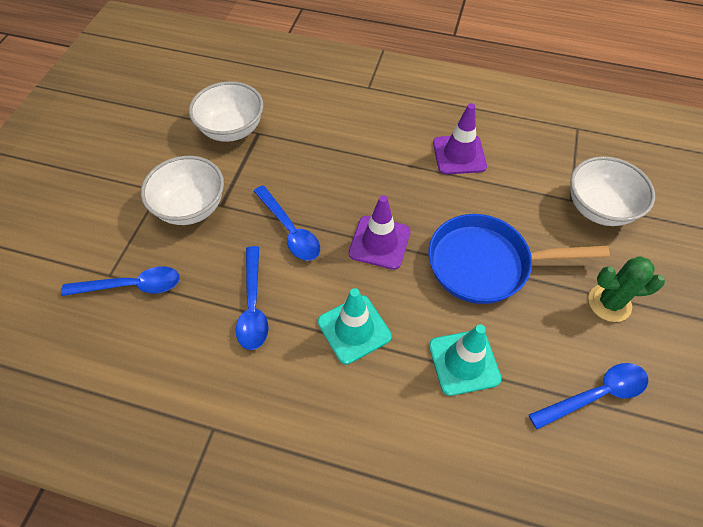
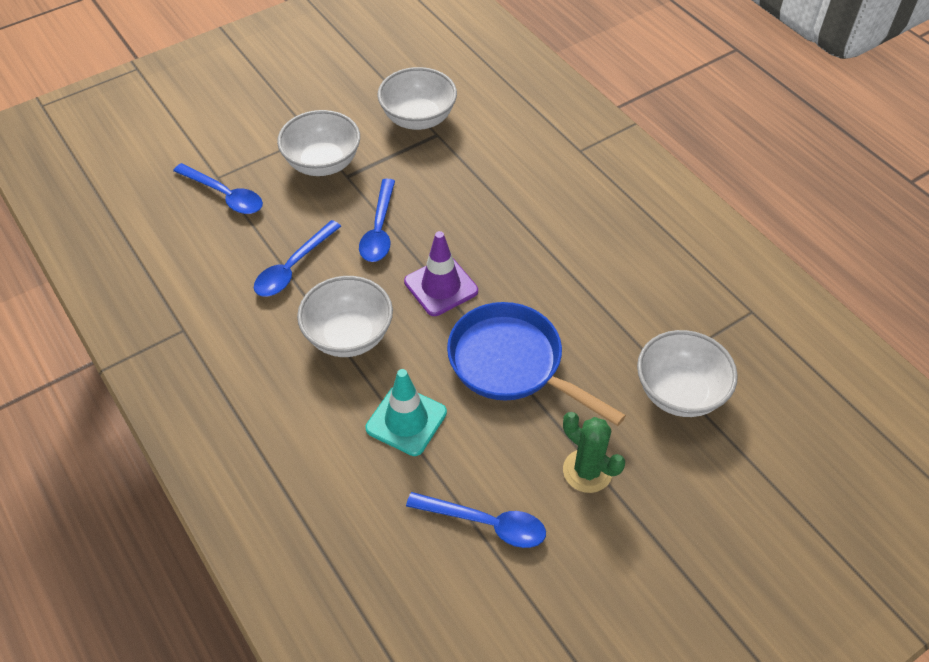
camera: 40 degrees right, 5 degrees down
turquoise traffic cone [318,288,392,364] -> white bowl [297,276,393,357]
purple traffic cone [433,103,487,174] -> none

